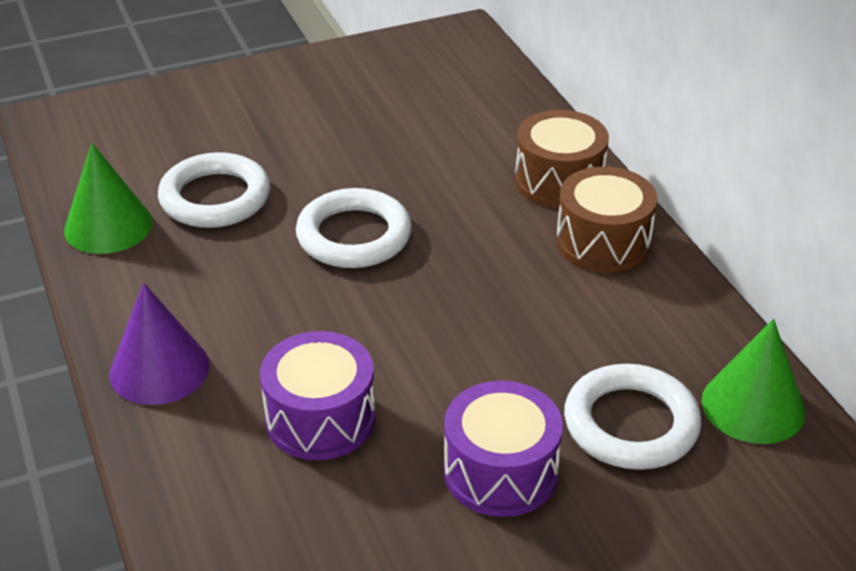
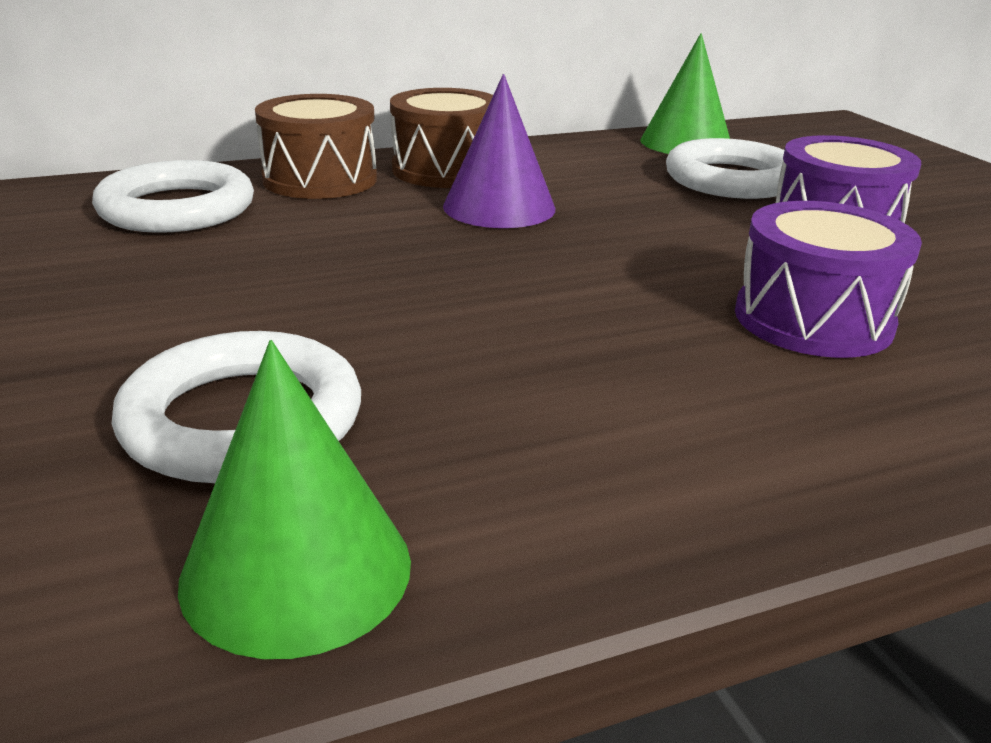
camera: 90 degrees left, 10 degrees down
purple cone [109,283,209,405] -> purple cone moved to [443,74,555,228]
white ring [296,188,412,268] -> white ring moved to [92,160,254,233]

